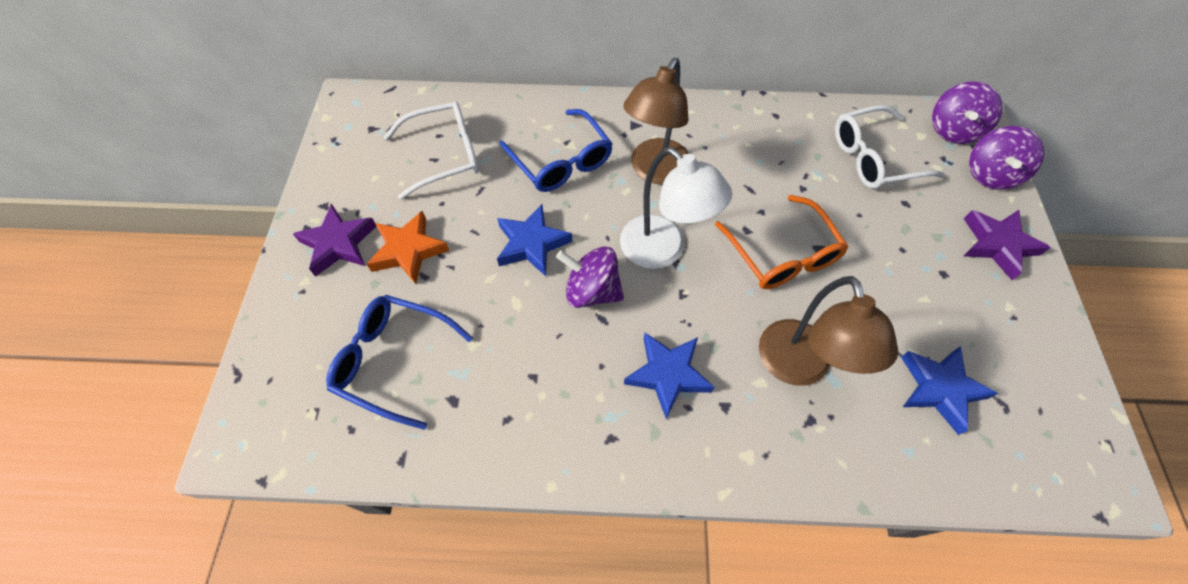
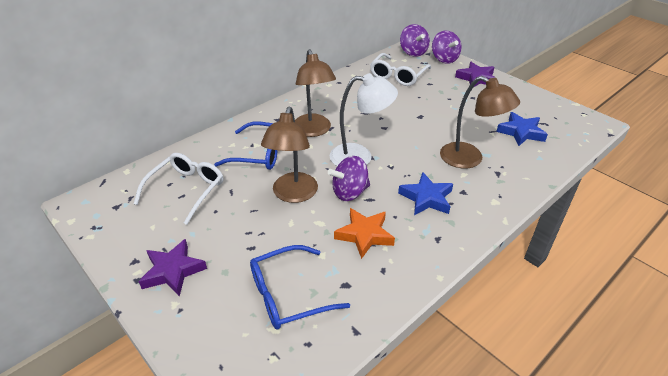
camera: 45 degrees left, 20 degrees down
orange star [367,211,449,284] -> orange star moved to [334,208,395,259]
blue star [497,204,572,276] -> brown lamp [261,107,318,203]
orange glasses [715,195,848,289] -> none

